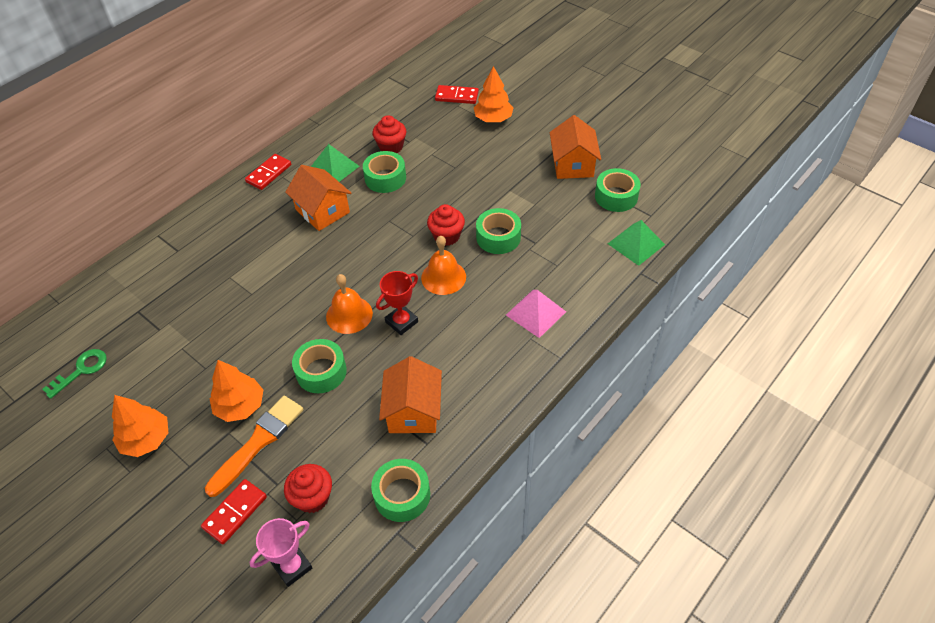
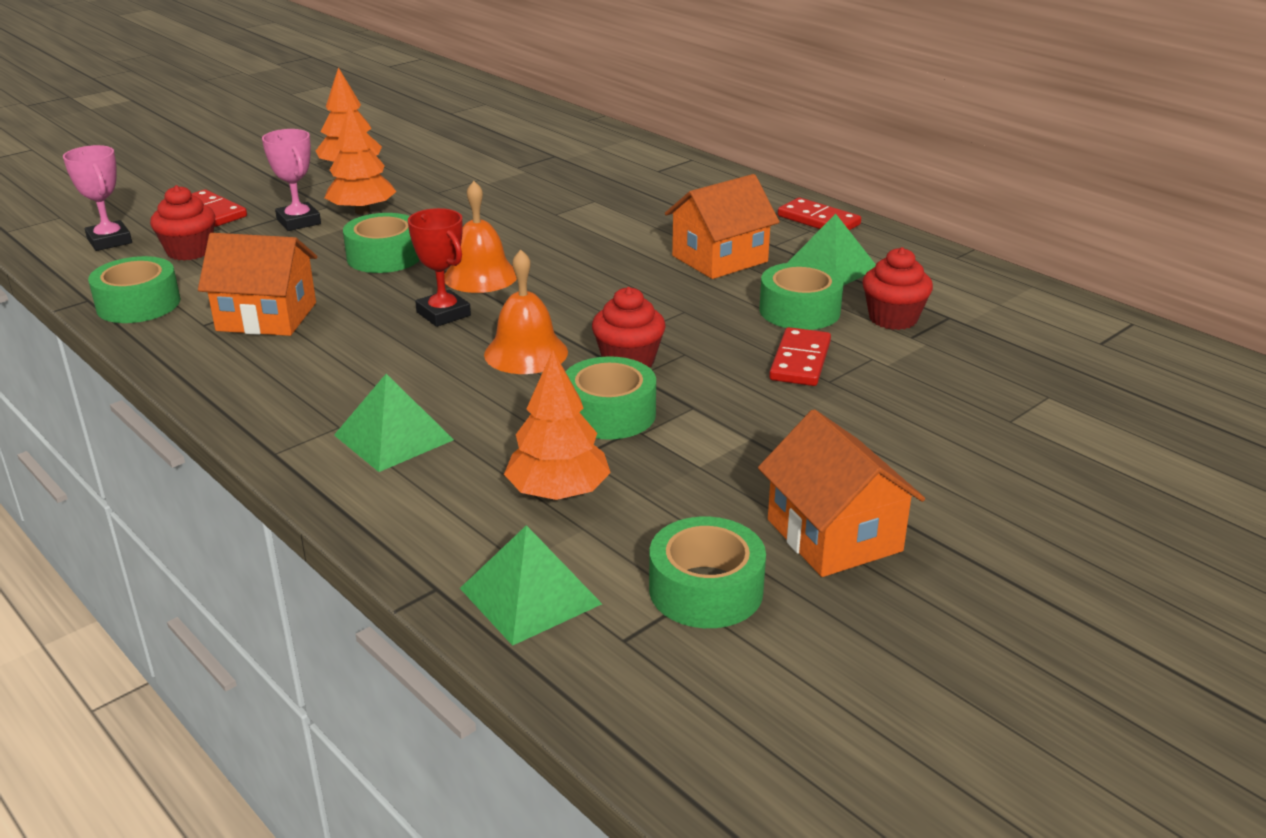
camera: 95 degrees right, 20 degrees down
green key [42,349,107,399] -> none
orange brush [205,396,303,497] -> pink trophy [262,129,321,231]
red domino [435,85,479,104] -> red domino moved to [769,327,831,386]
orange tree [474,66,513,122] -> orange tree moved to [504,350,611,500]
pink pyramid [506,290,566,338] -> green pyramid [334,374,454,472]
orange house [550,115,601,179] -> orange house turned 60 degrees clockwise [758,409,925,577]

